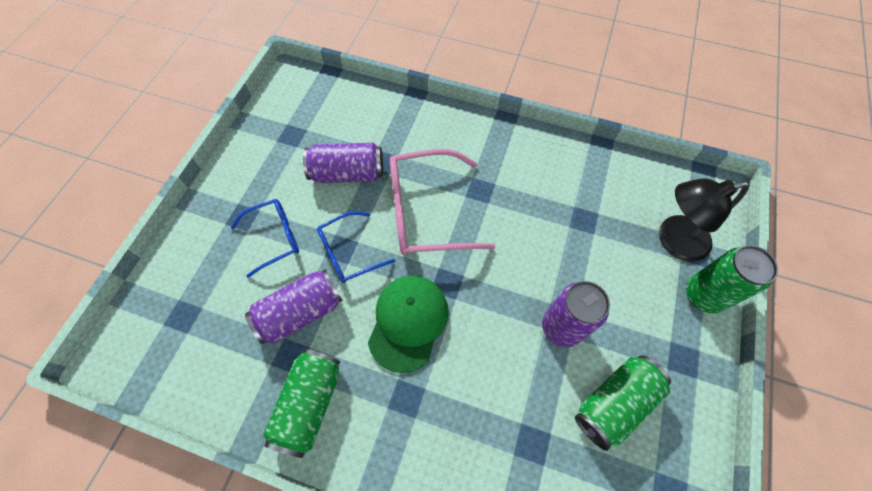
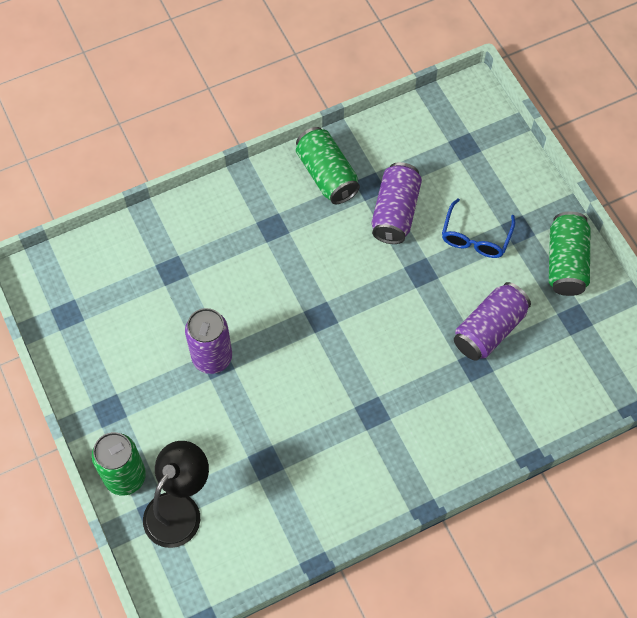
camera: 135 degrees right, 0 degrees up
blue glasses [317,211,395,283] -> none
green cap [368,276,449,373] -> none
pink glasses [390,149,495,255] -> none
green can [575,355,671,451] -> green can moved to [549,211,590,296]

